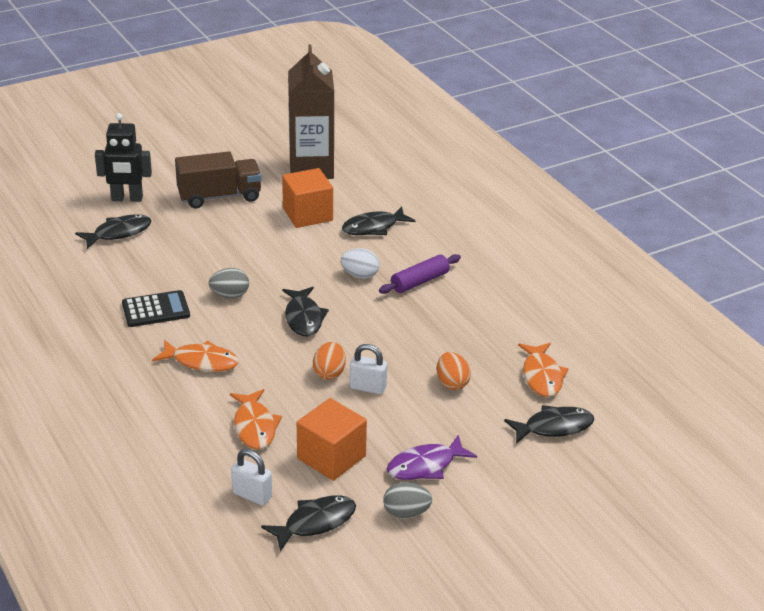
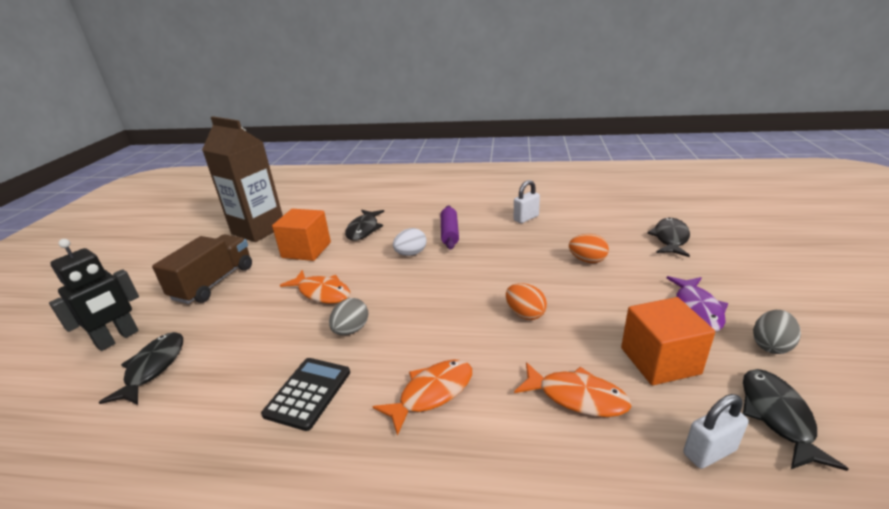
camera: 50 degrees left, 5 degrees down
black fish [282,287,329,336] -> none
white padlock [350,344,387,394] -> white padlock moved to [514,180,540,223]
orange fish [518,343,568,397] -> orange fish moved to [280,270,350,303]

